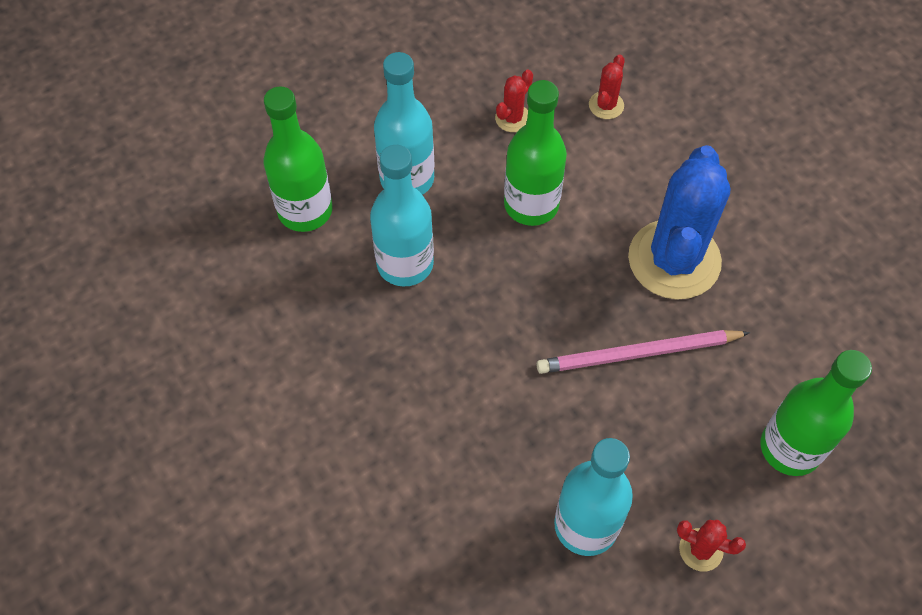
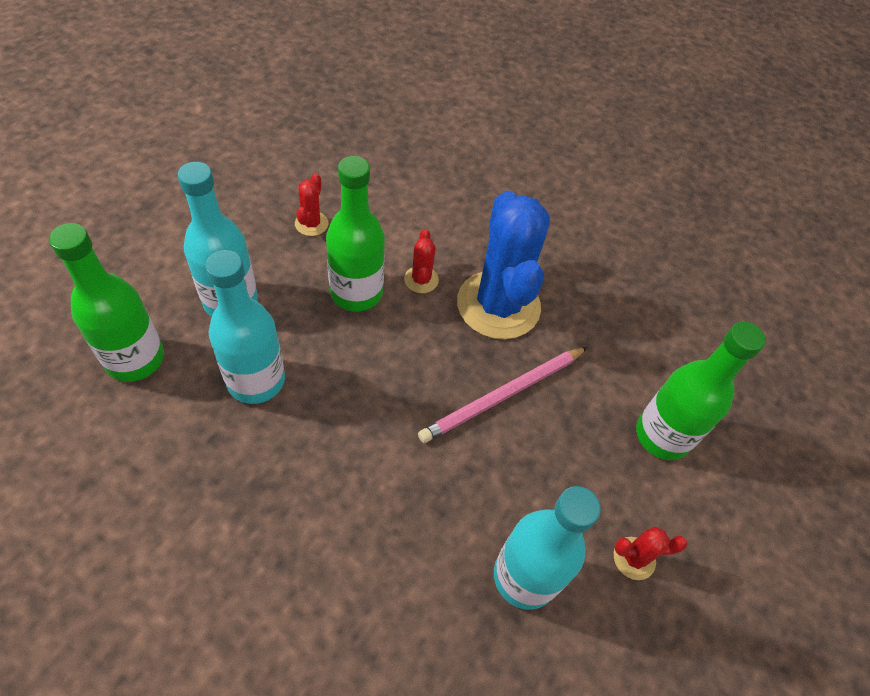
camera: 30 degrees left, 5 degrees down
red cactus [589,54,625,119] -> red cactus moved to [404,229,439,293]

